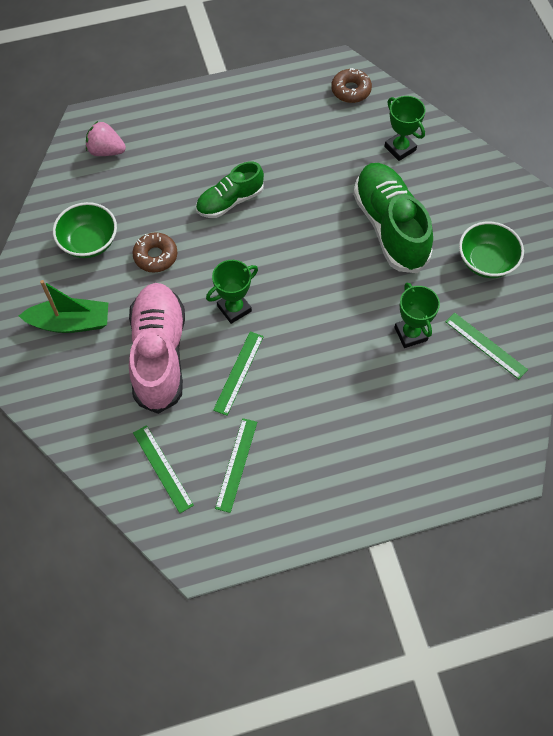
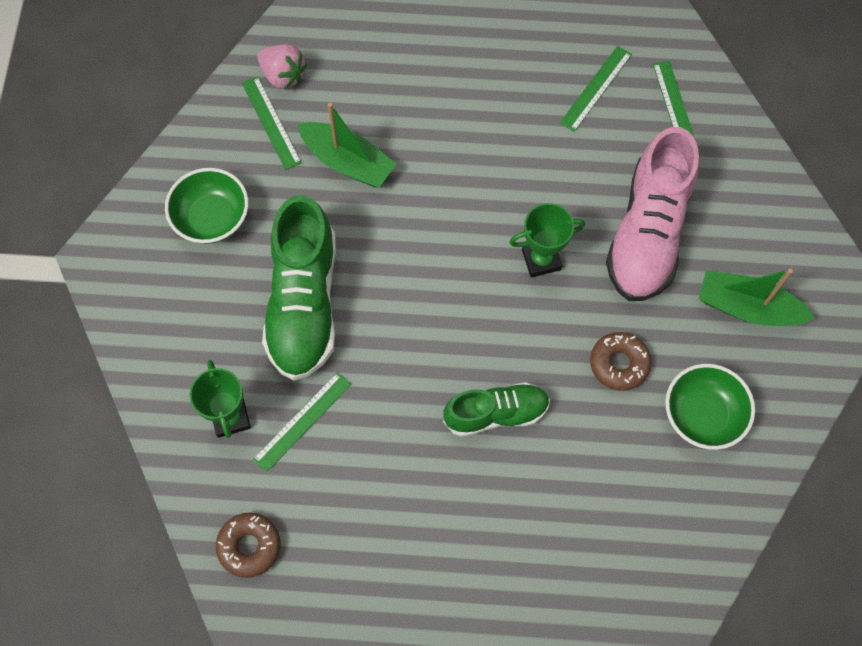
camera: 160 degrees left, 5 degrees up
pink strawberry [86,121,126,156] -> pink strawberry moved to [257,44,307,90]
green ruler [213,331,264,416] -> green ruler moved to [252,372,352,473]
green trophy [394,282,440,348] -> green boat [298,103,396,188]

